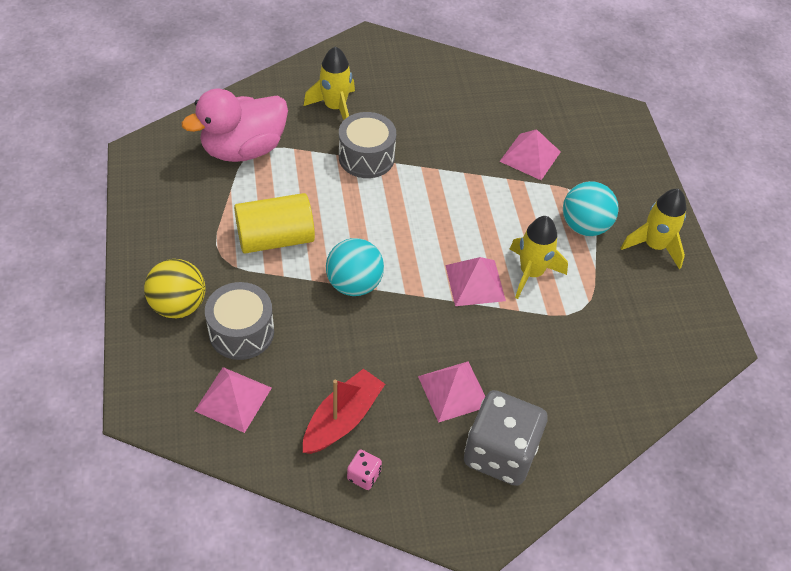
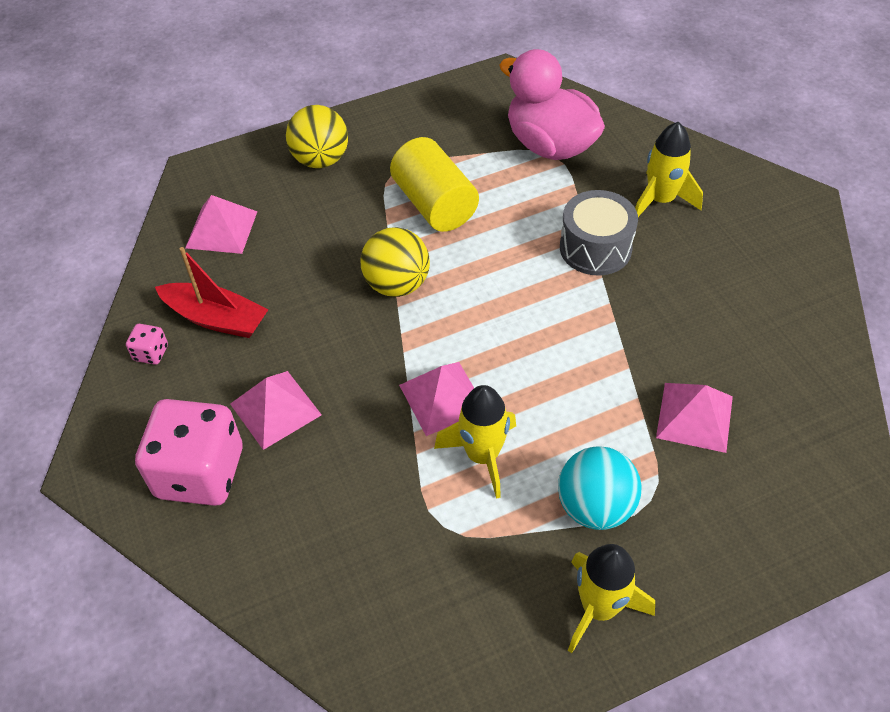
camera: 80 degrees right, 0 degrees up
grey drum [205,282,274,360] -> none
turquoise ball [326,238,384,296] -> yellow ball [361,227,430,297]
grey dice [464,390,548,486] -> pink dice [135,399,243,506]

